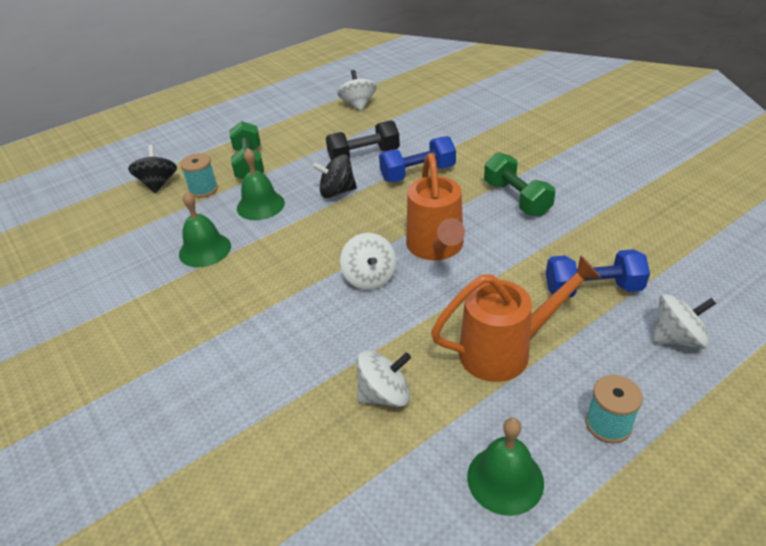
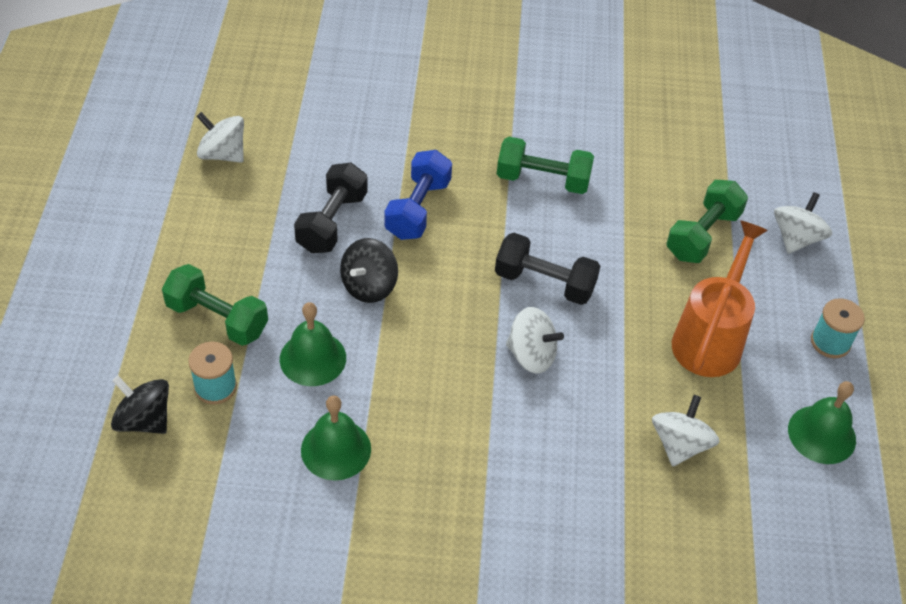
camera: 55 degrees left, 10 degrees up
orange watering can [406,153,465,260] -> black dumbbell [495,233,600,305]
blue dumbbell [546,249,650,297] -> green dumbbell [666,180,748,263]

